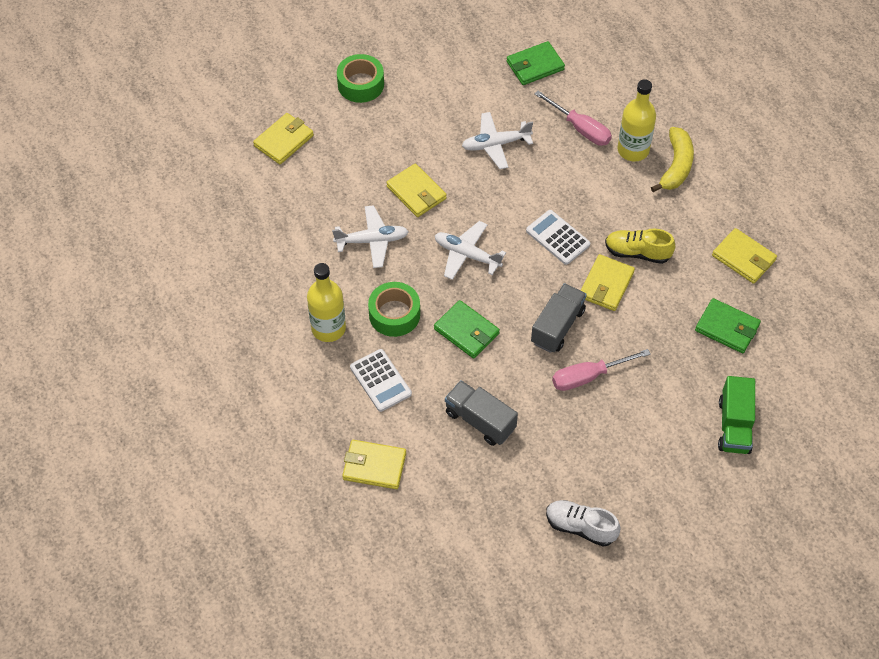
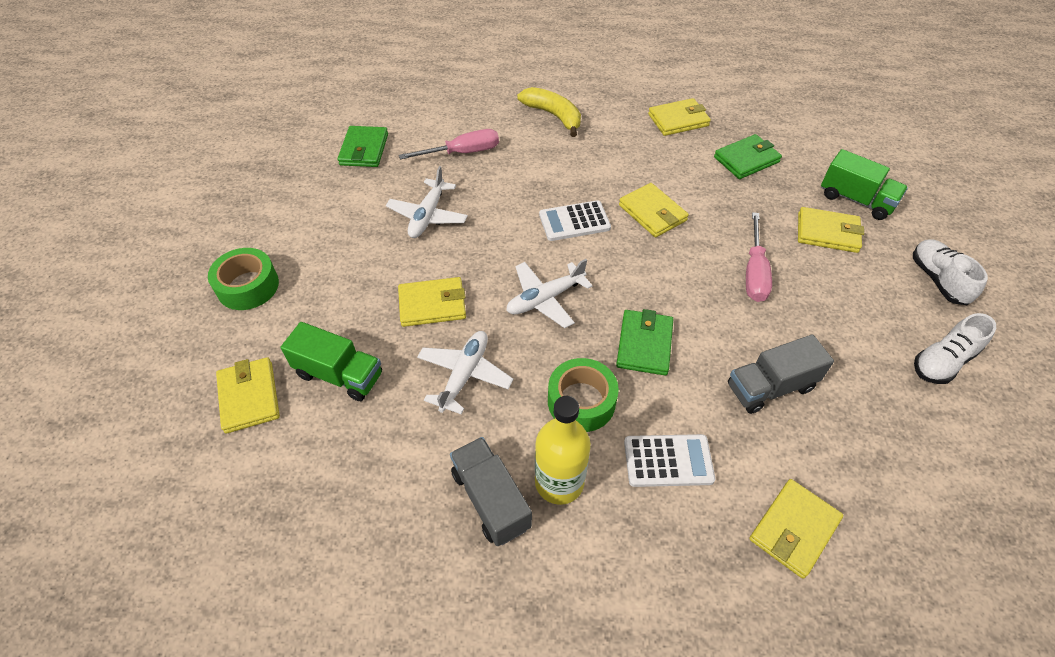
camera: 60 degrees left, 5 degrees down
green wallet [434,300,500,359] -> green wallet turned 60 degrees counterclockwise [616,309,673,375]
grey truck [531,283,587,353] -> grey truck moved to [450,437,532,546]
yellow shoe [605,228,675,264] -> none
yellow bottle [618,79,656,162] -> none
none -> green truck [281,322,382,401]
none -> yellow wallet [798,207,864,253]
none -> white shoe [913,240,988,305]

